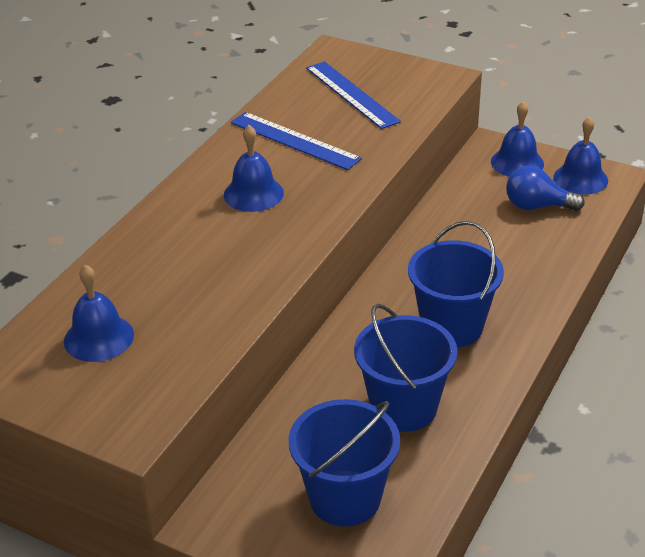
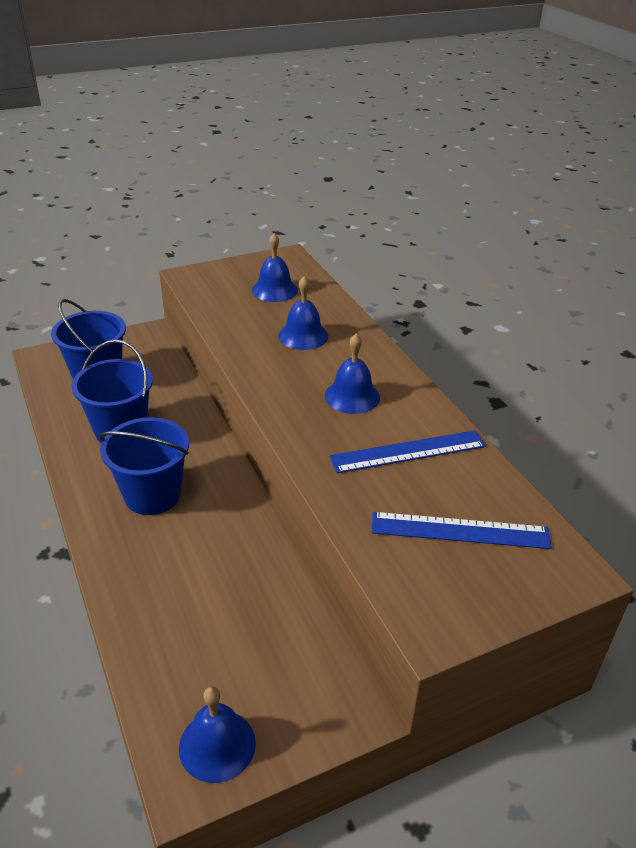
camera: 125 degrees right, 0 degrees up
blue bell [491,101,544,176] -> blue bell moved to [278,276,329,350]
blue light bulb [506,166,585,211] -> none

